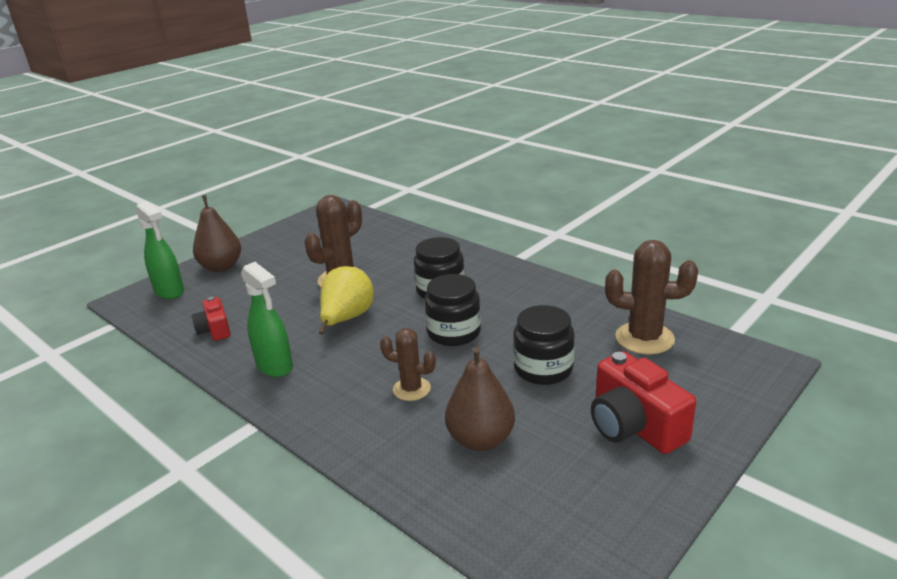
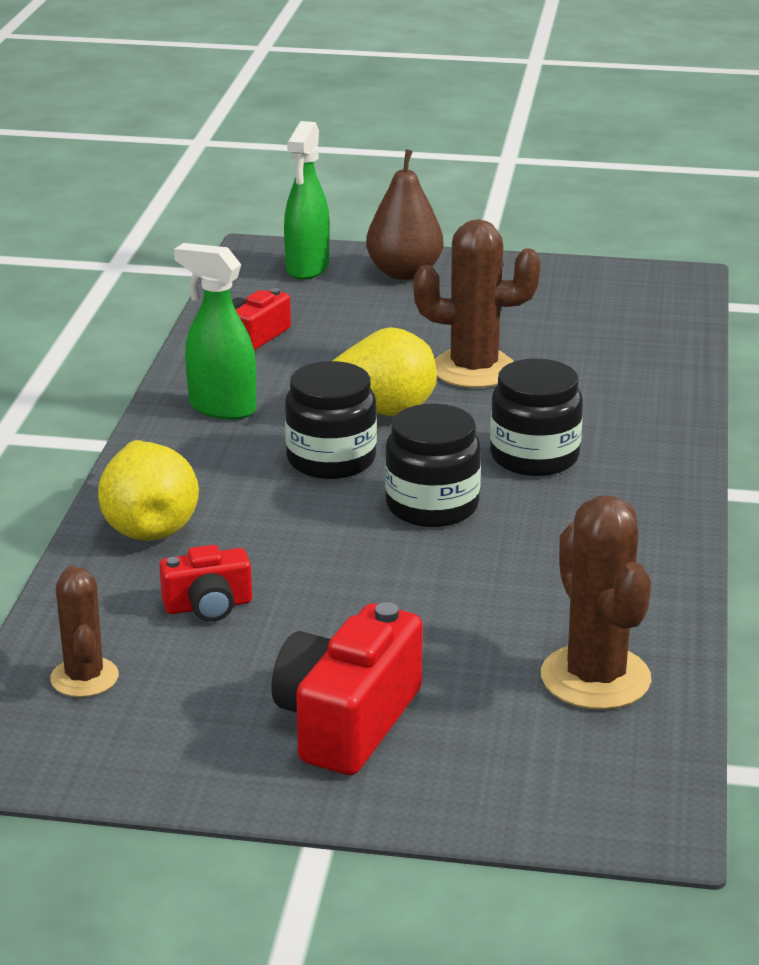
camera: 55 degrees right, 0 degrees up
green spray bottle [241,262,293,377] -> green spray bottle turned 105 degrees clockwise [174,243,256,420]
brown cactus [380,328,436,401] -> brown cactus moved to [50,566,119,697]
brown pear [445,347,515,451] -> red camera [159,545,252,622]
black jar [513,305,575,385] -> black jar moved to [285,361,377,479]
none -> yellow pear [98,440,199,541]

